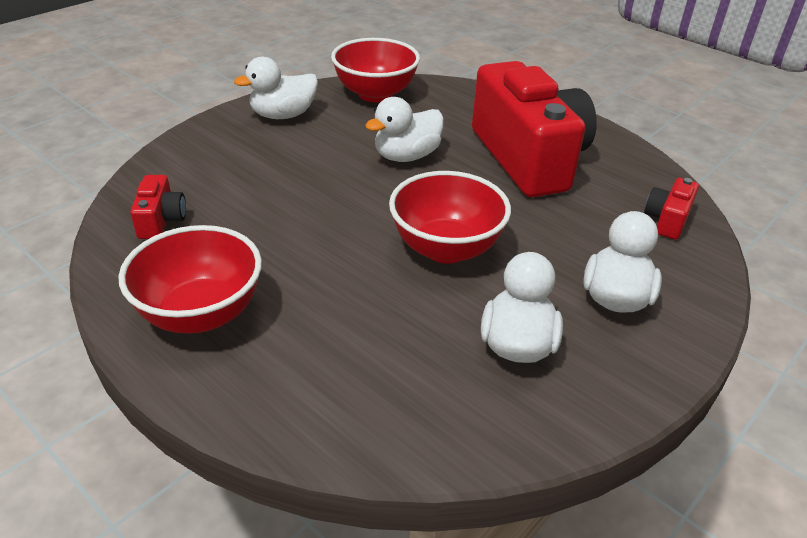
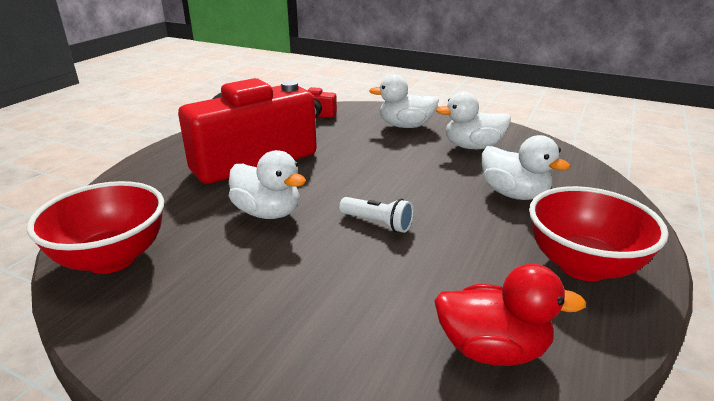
camera: 105 degrees left, 10 degrees down
red camera [130,175,186,239] -> red duck [434,264,586,366]
white duck [234,57,318,119] -> white duck moved to [481,135,570,200]
red bowl [389,171,511,264] -> none
none -> white flashlight [339,197,414,233]

